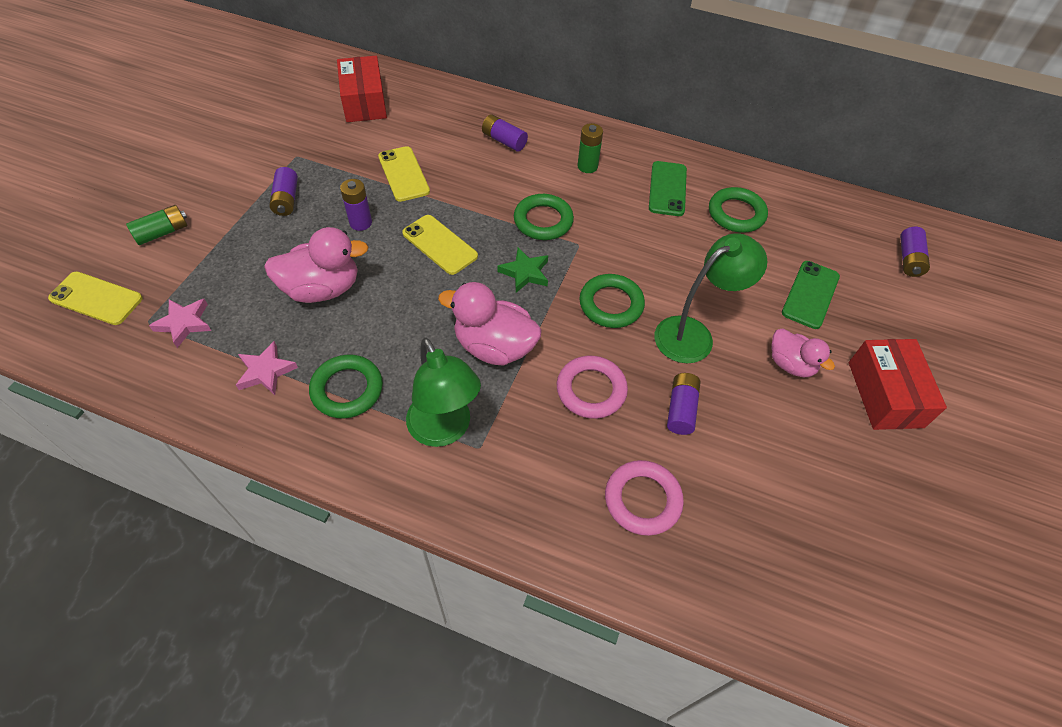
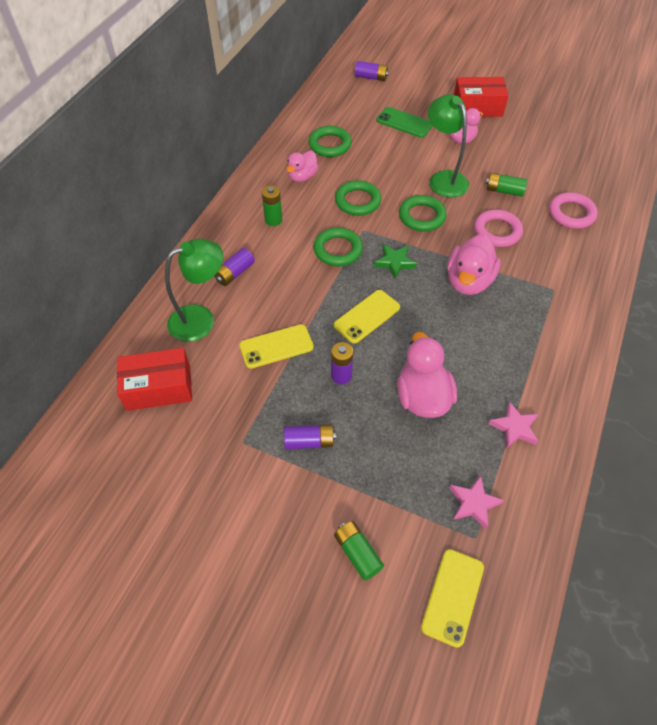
camera: 85 degrees left, 0 degrees up
green ring [309,355,383,418] -> green ring moved to [335,180,381,216]
green lamp [406,338,481,447] -> green lamp moved to [165,239,223,342]
green phone [649,161,687,216] -> pink duck [286,151,318,182]
purple battery [667,373,700,435] -> green battery [486,173,527,197]

